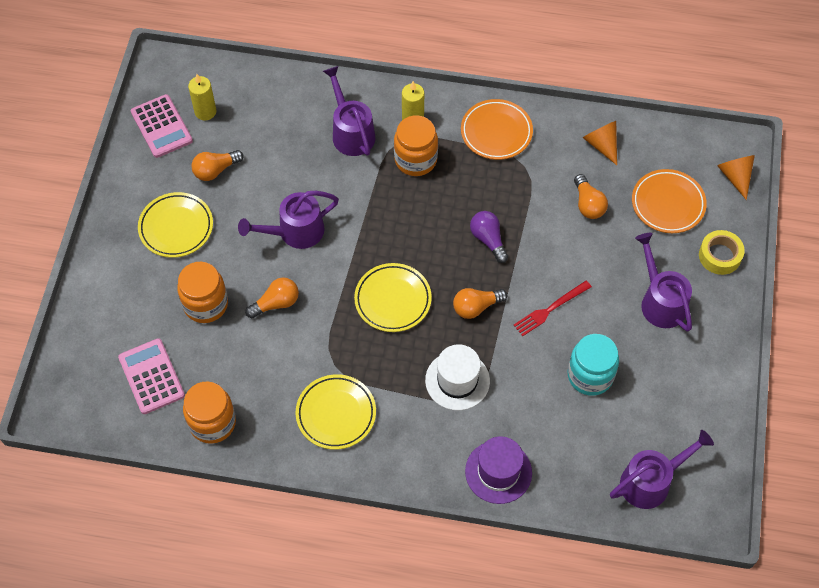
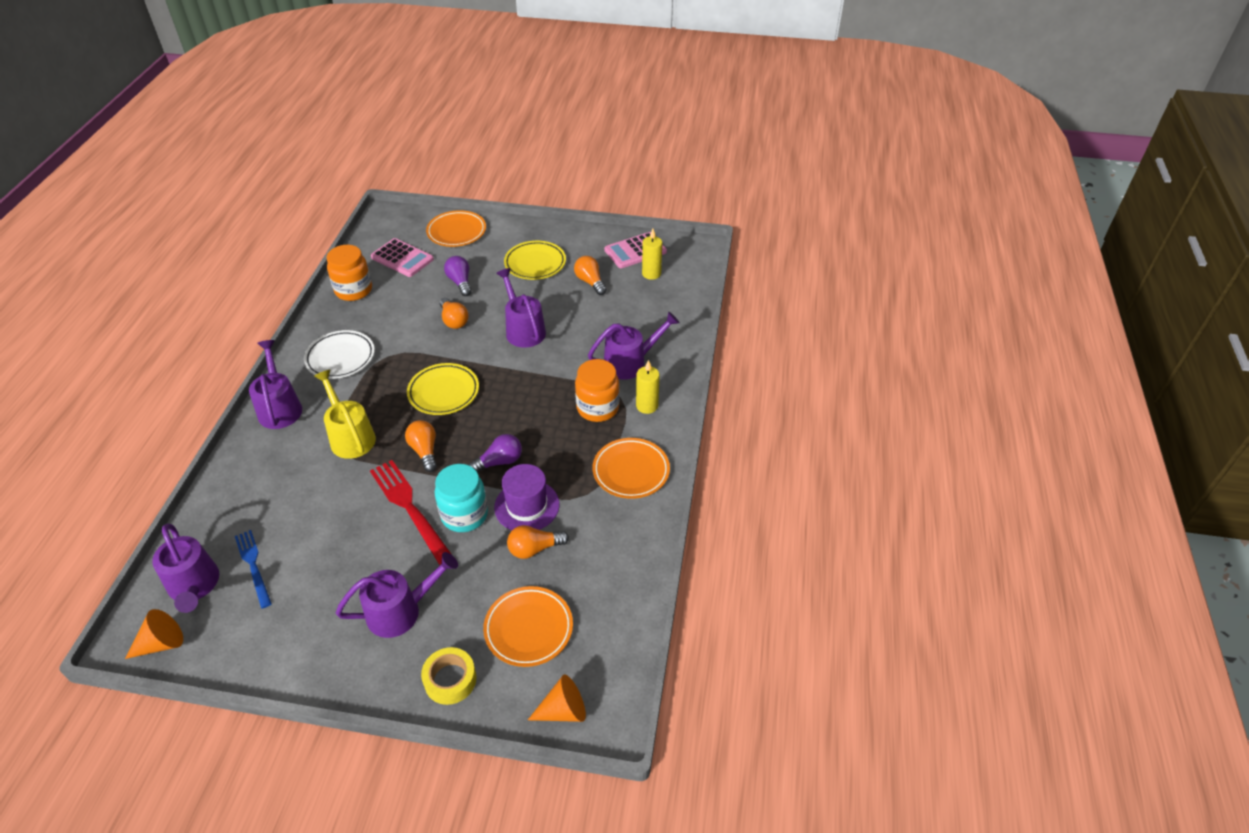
camera: 90 degrees right, 15 degrees down
pink calculator [118,338,185,414] -> pink calculator turned 60 degrees clockwise [371,238,434,277]
orange jar [177,262,228,323] -> purple light bulb [444,256,472,296]
yellow plate [296,374,376,450] -> white plate [304,330,375,379]
white hat [425,344,490,410] -> yellow watering can [314,370,376,459]
purple hat [465,436,532,504] -> purple hat moved to [494,464,560,530]
red fork [514,281,592,336] -> red fork [370,460,452,565], size x1.61
turquoise jar [568,334,619,396] -> turquoise jar moved to [435,464,488,532]
orange cone [583,121,617,165] -> orange cone moved to [125,609,183,659]
none -> blue fork [235,530,272,608]
none -> purple watering can [249,340,302,429]
none -> orange plate [426,210,486,247]

